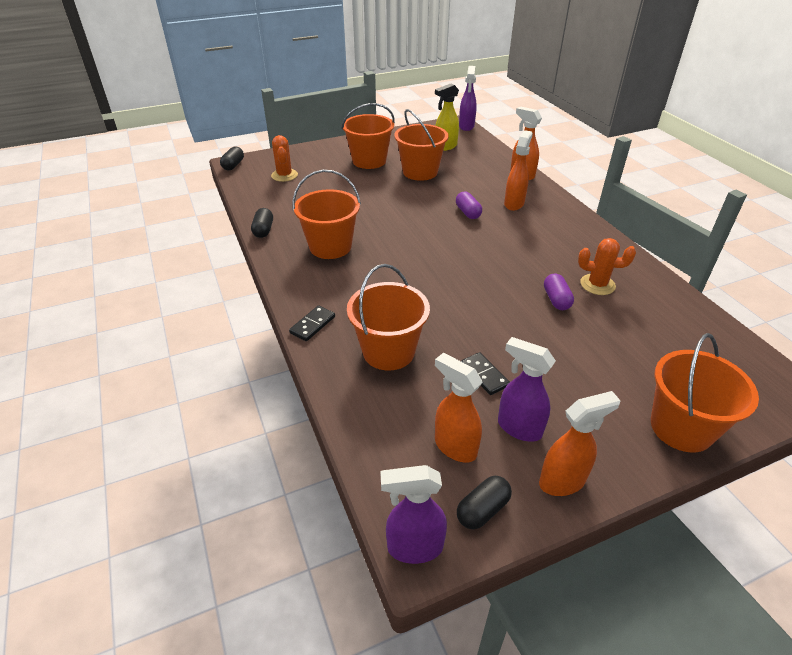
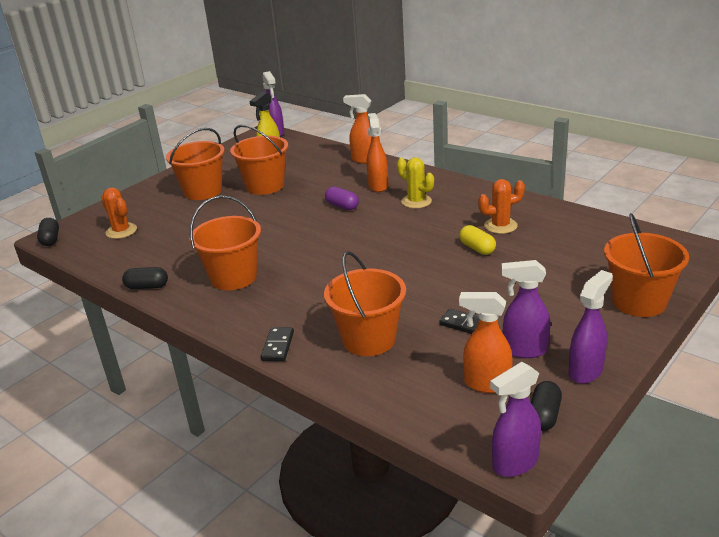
camera: 25 degrees left, 10 degrees down
black capsule [251,208,273,238] -> black capsule turned 60 degrees counterclockwise [122,267,168,289]
orange spray bottle [539,391,621,496] -> purple spray bottle [568,270,613,384]
purple capsule [544,273,574,310] -> yellow capsule [459,225,496,255]
none -> yellow cactus [397,157,434,208]

